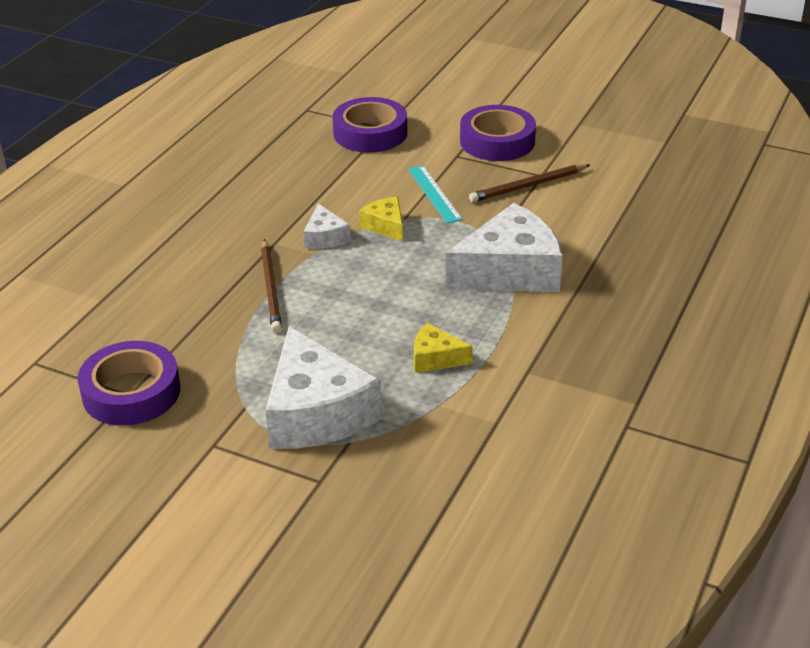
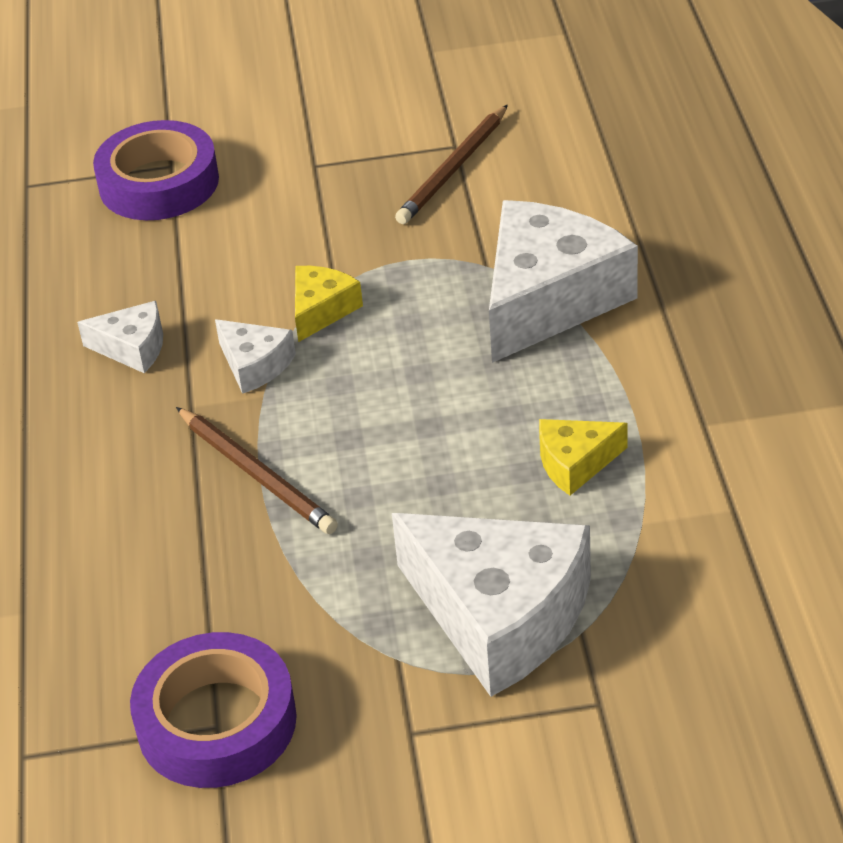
camera: 30 degrees left, 5 degrees up
yellow cheese [359,197,403,242] -> yellow cheese turned 90 degrees clockwise [295,266,363,342]
turquoise ruler [408,165,463,223] -> none
purple tape [460,105,536,161] -> none
none -> white cheese [77,301,163,373]

